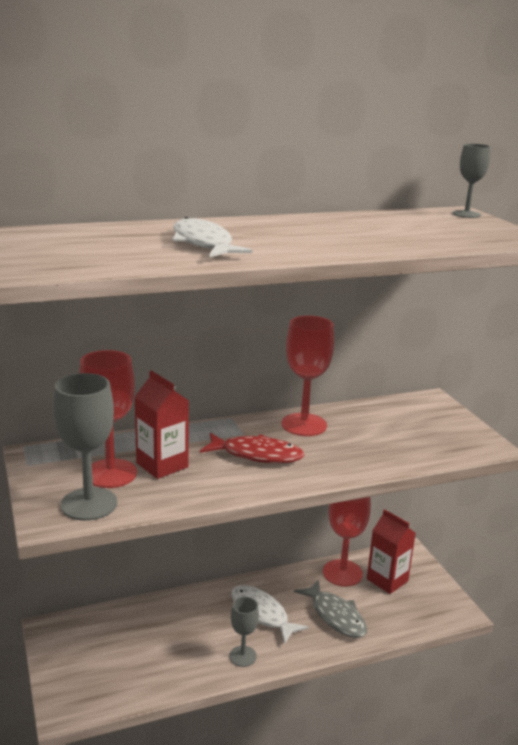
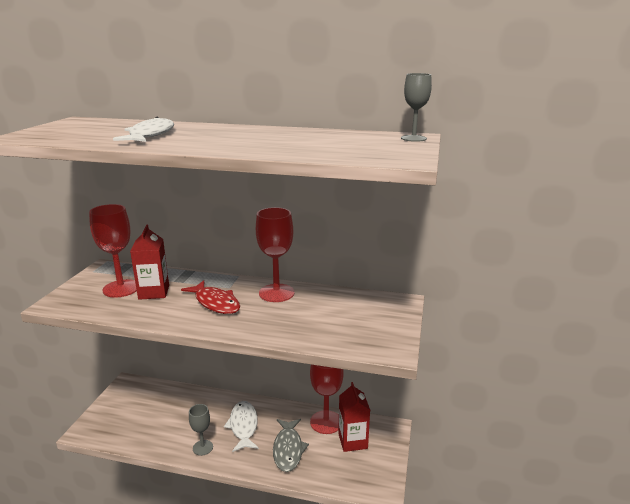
camera: 35 degrees right, 0 degrees up
grey goblet [53,373,117,521] -> none

